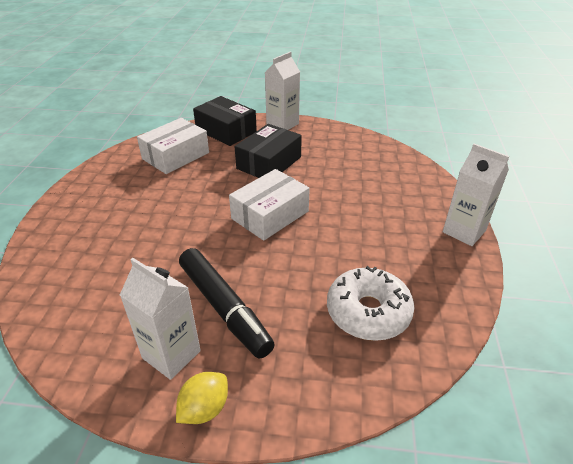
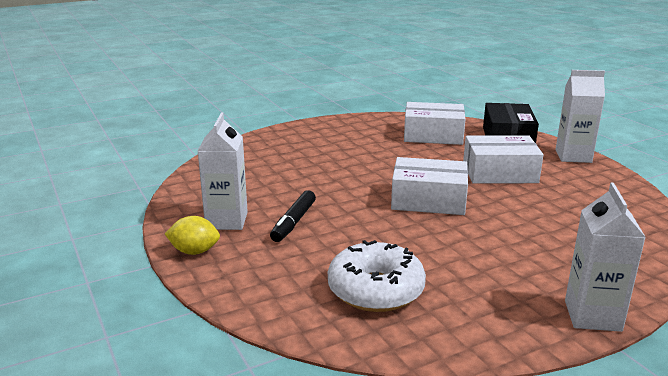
camera: 55 degrees right, 15 degrees down
black marker [179,248,275,359] -> black marker [270,190,316,242], size x0.62
black box [235,124,302,178] -> white box [463,135,544,184]

